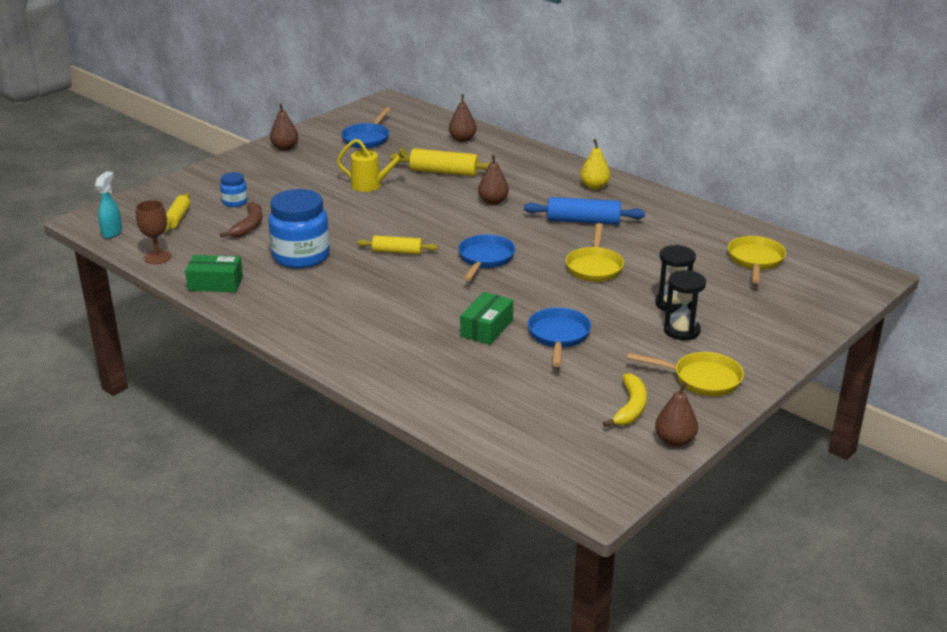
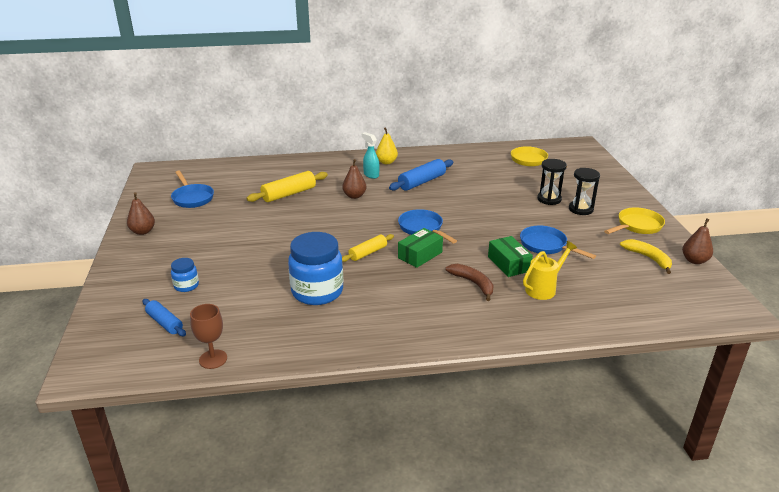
camera: 50 degrees left, 0 degrees up
turquoise spray bottle [95,171,122,239] -> turquoise spray bottle moved to [362,132,379,179]
yellow rolling pin [165,193,190,232] -> blue rolling pin [143,299,186,336]
green box [185,255,243,292] -> green box moved to [398,228,443,268]
brown banana [220,202,262,238] -> brown banana moved to [446,264,494,301]
yellow watering can [337,139,408,192] -> yellow watering can moved to [523,241,577,300]
brown pear [449,94,476,142] -> none
yellow pan [566,223,624,282] -> none

